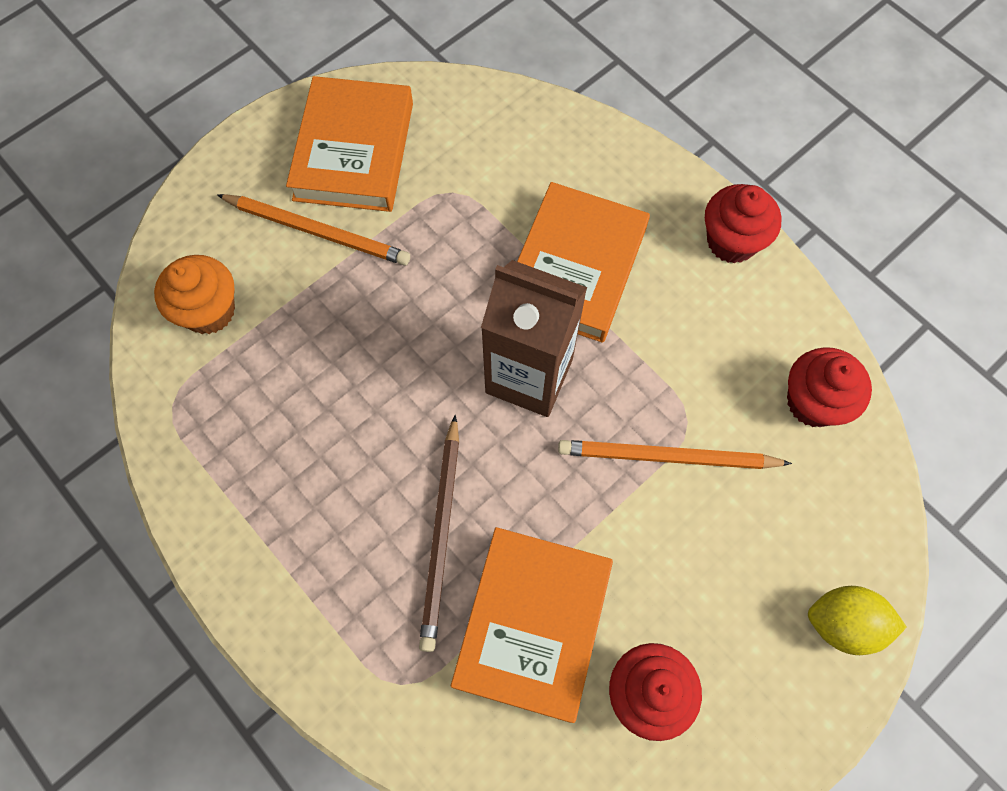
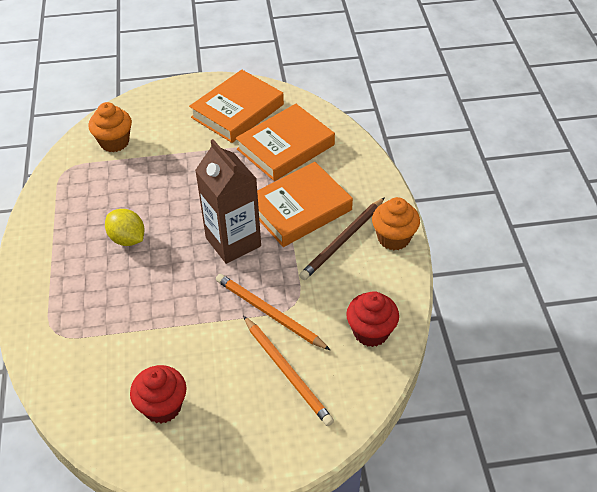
camera: 35 degrees right, 20 degrees down
orange pencil [217,194,410,265] -> orange pencil moved to [243,316,334,426]
brown pencil [419,415,459,652] -> brown pencil moved to [299,197,385,280]
orange book [451,527,613,723] -> orange book moved to [236,104,335,181]
red cupcake [705,184,782,263] -> orange cupcake [372,197,420,250]
yellow lemon [808,586,907,655] -> yellow lemon moved to [105,209,145,246]

